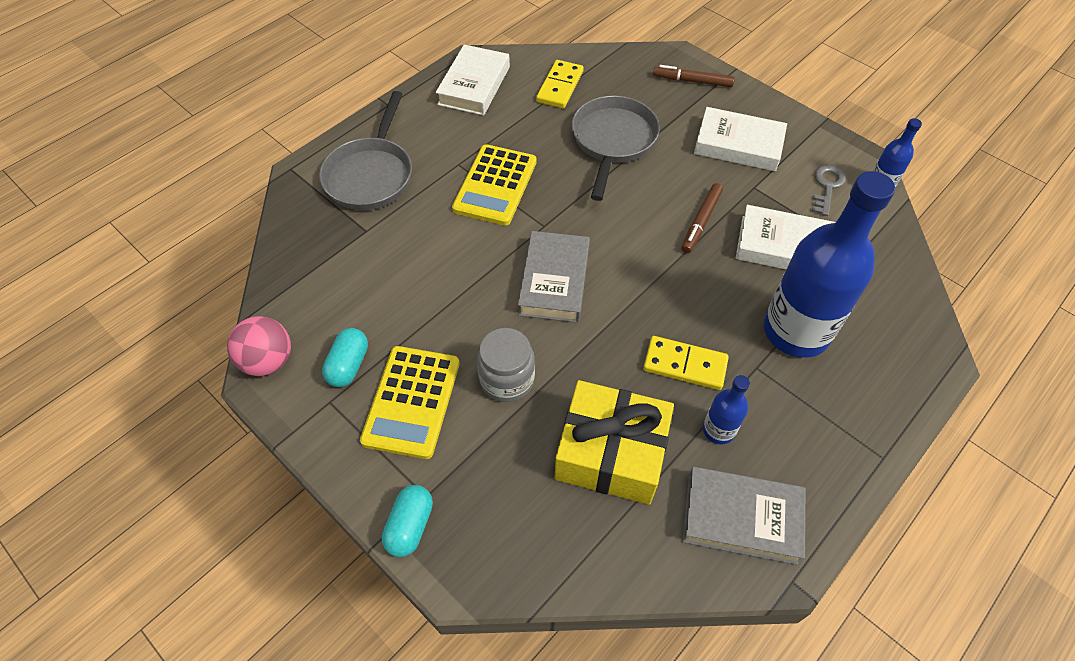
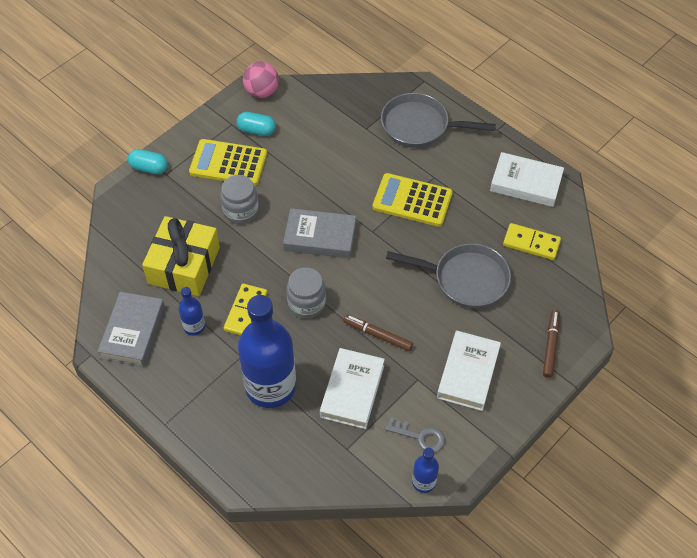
camera: 90 degrees right, 0 degrees up
none -> grey jar [286,268,326,318]

